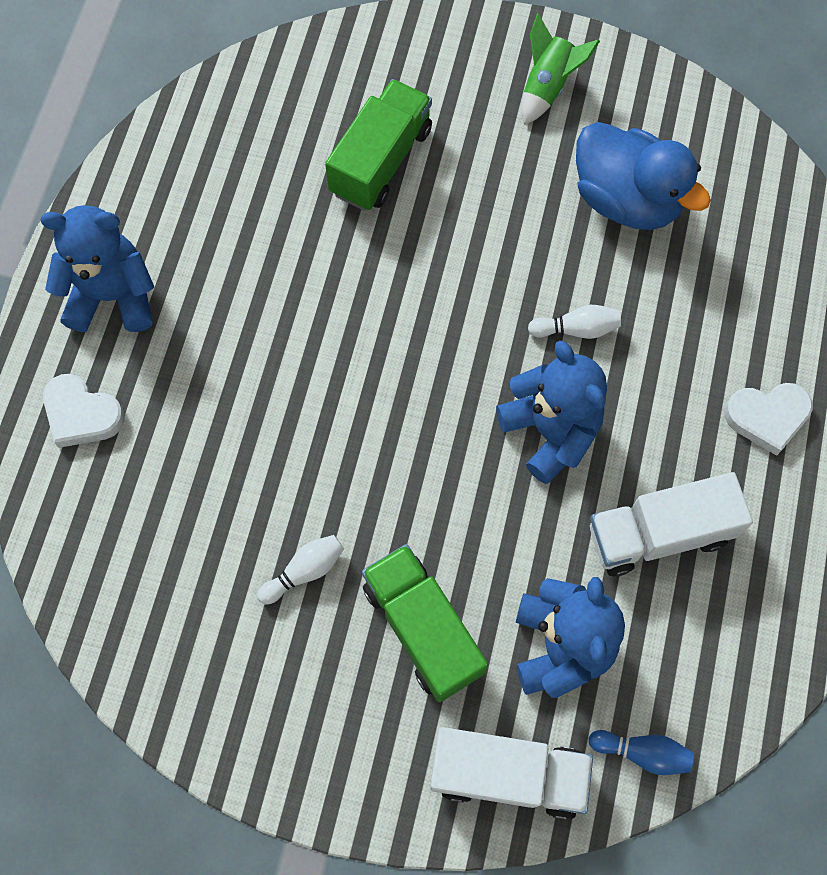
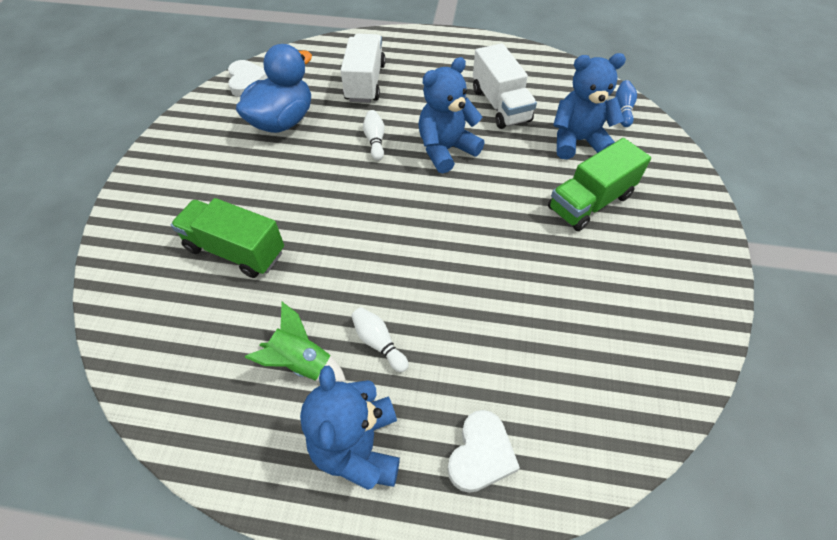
camera: 95 degrees left, 15 degrees down
white bowling pin [257,535,344,605] -> white bowling pin moved to [351,307,409,372]
white truck [430,727,593,820] -> white truck moved to [341,34,386,103]
green rocket [522,13,600,125] -> green rocket moved to [245,302,346,382]
white heart [724,383,813,456] -> white heart moved to [228,60,268,97]

